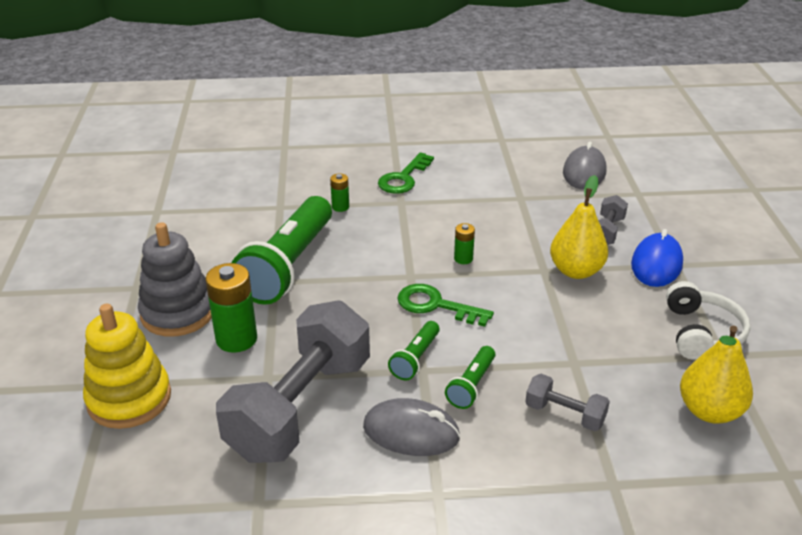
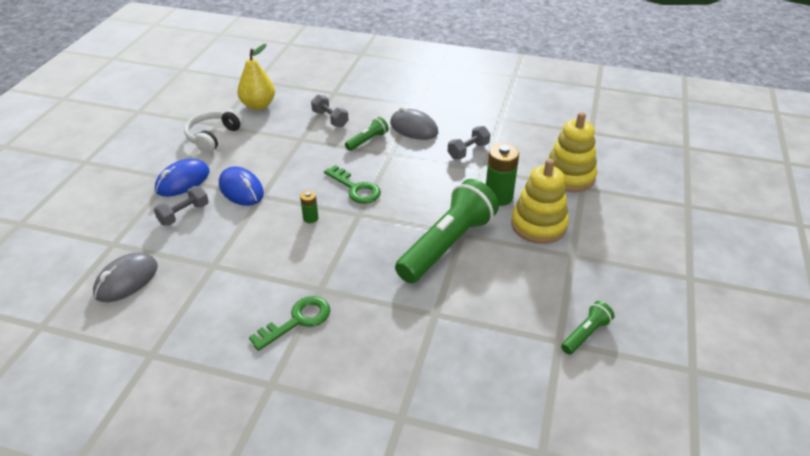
camera: 160 degrees left, 5 degrees up
grey stacking toy [138,222,212,337] -> yellow stacking toy [511,158,569,244]
grey dumbbell [216,300,370,463] -> grey dumbbell [448,126,490,159], size x0.44
green battery [330,173,349,212] -> none
green flashlight [388,321,439,380] -> green flashlight moved to [561,301,615,355]
yellow pear [550,175,608,279] -> blue mouse [219,166,264,206]

